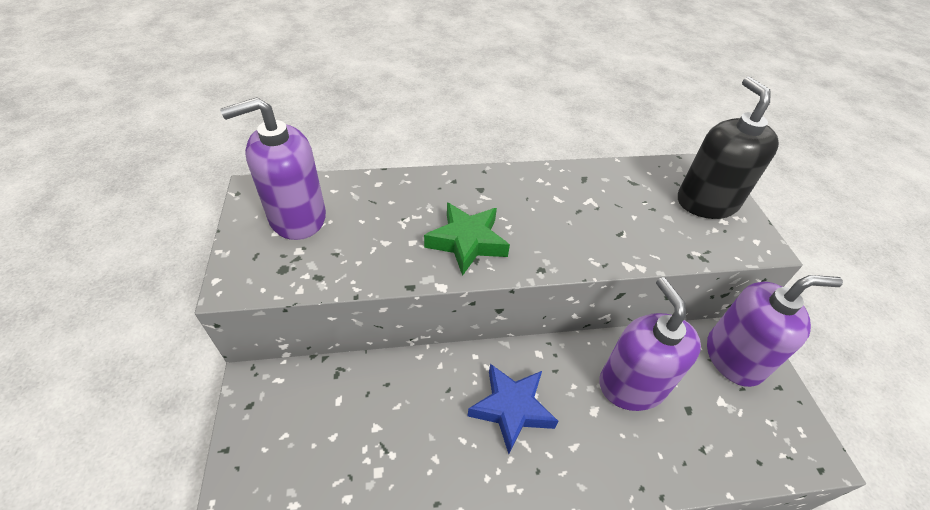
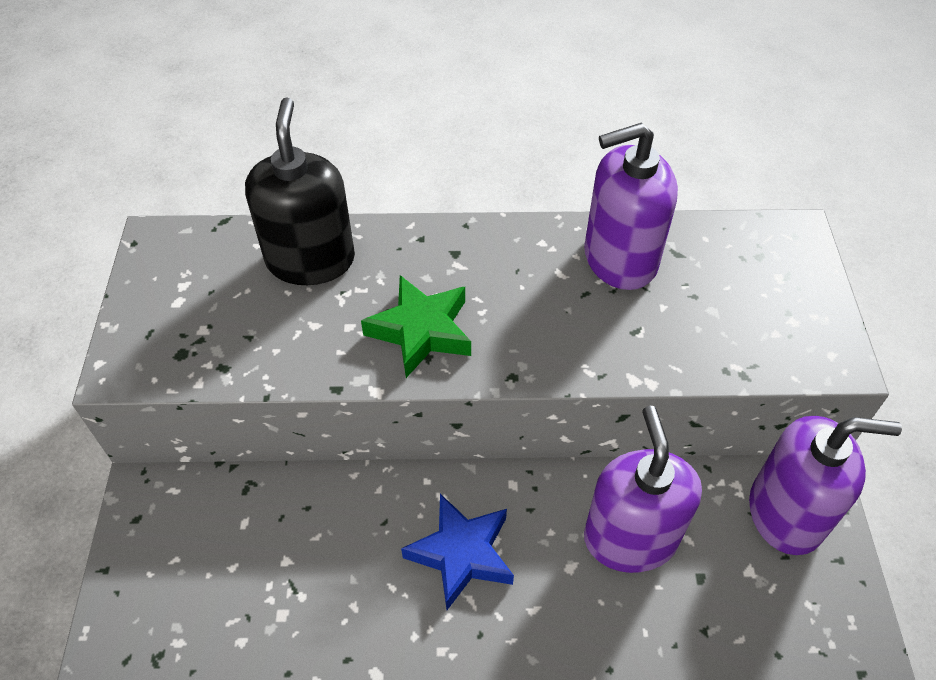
camera: 10 degrees right, 5 degrees up
purple soap dispenser [220,97,326,240] -> purple soap dispenser moved to [584,123,678,290]
black soap dispenser [678,77,779,219] -> black soap dispenser moved to [245,97,355,285]

